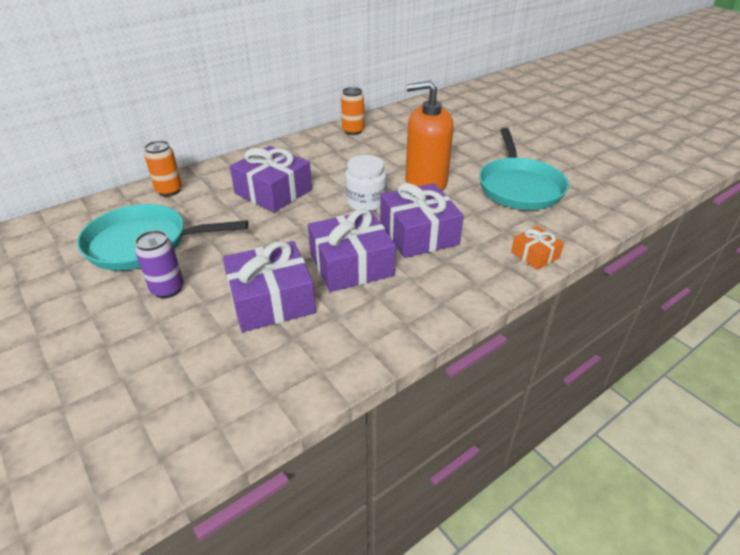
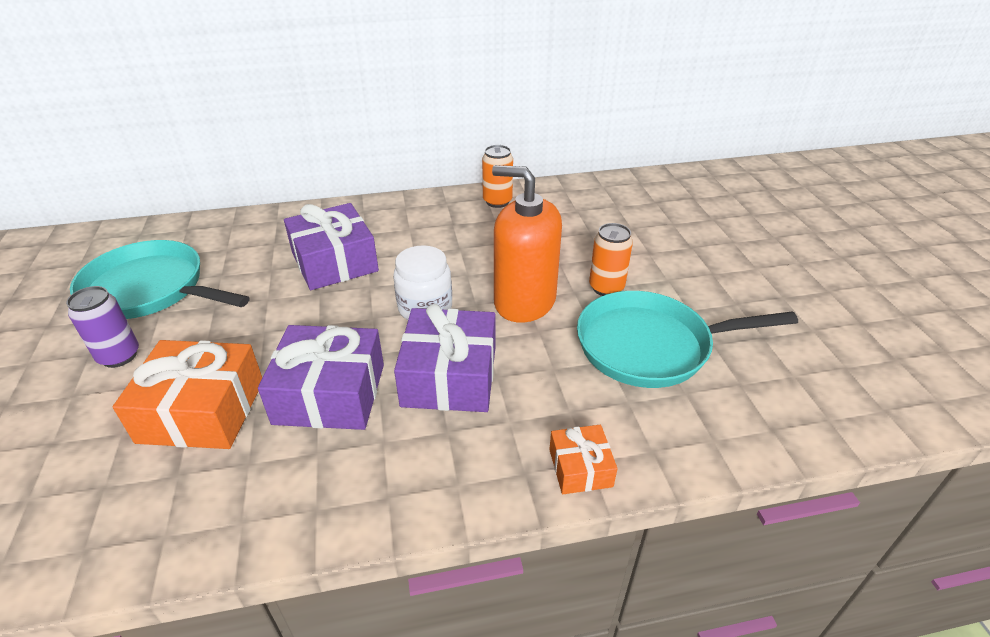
camera: 25 degrees right, 0 degrees up
orange can [144,141,182,197] -> orange can moved to [589,223,633,296]
purple gift [223,241,316,332] -> orange gift [113,340,262,449]
turquoise pan [479,128,569,210] -> turquoise pan turned 60 degrees clockwise [577,291,798,388]

